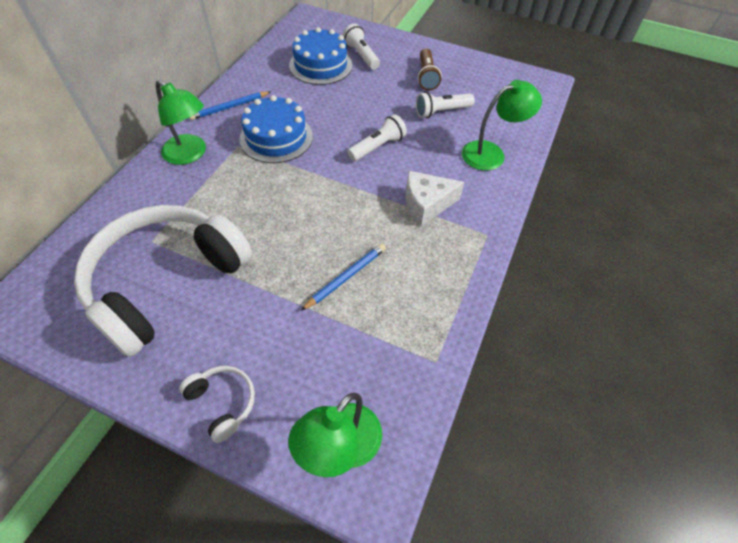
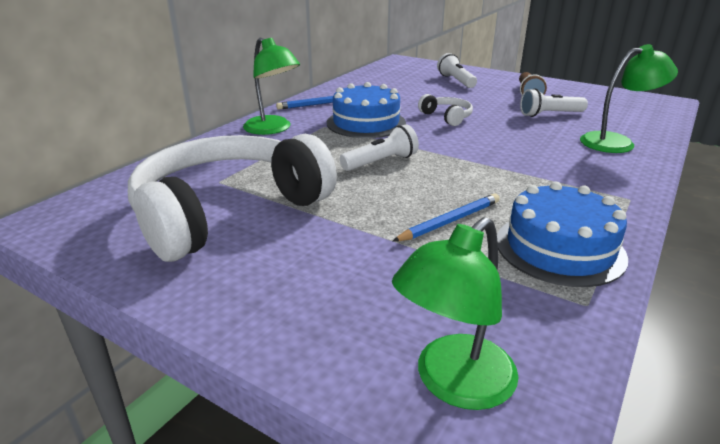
camera: 10 degrees right, 25 degrees down
white headphones [179,366,255,443] -> white headphones moved to [418,94,473,126]
blue cake [289,27,353,85] -> blue cake moved to [497,182,628,287]
white flashlight [347,114,407,161] -> white flashlight moved to [340,124,419,171]
white cheese [405,171,464,226] -> none

